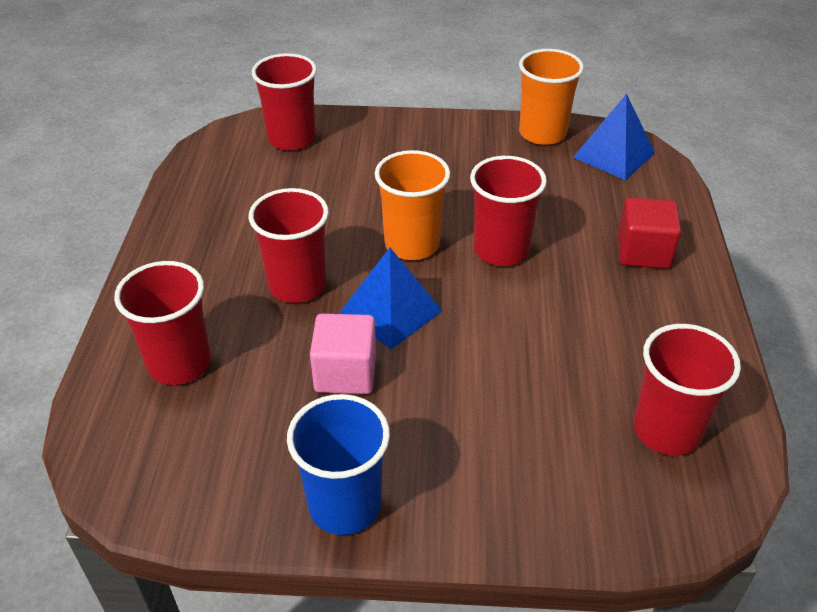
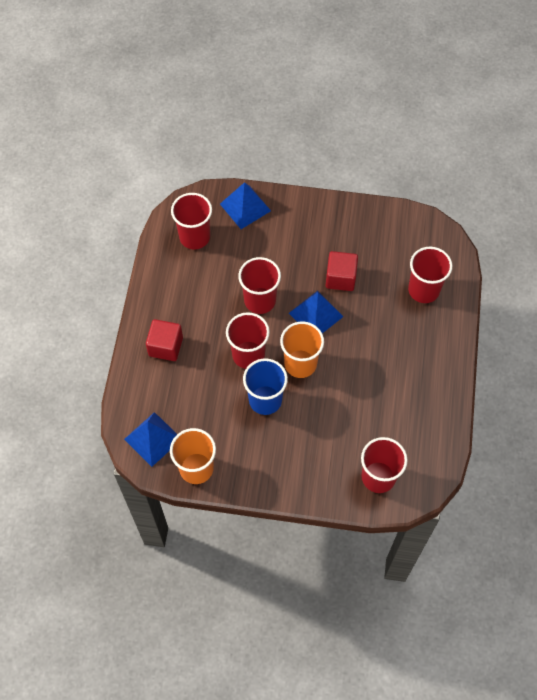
camera: 175 degrees left, 20 degrees up
red cup [249,188,329,303] -> red cup moved to [238,257,281,314]
blue cup [287,394,390,535] -> blue cup moved to [243,359,288,415]
pink cube [310,314,376,394] -> red cube [326,251,358,291]
none -> blue pyramid [220,182,271,229]

